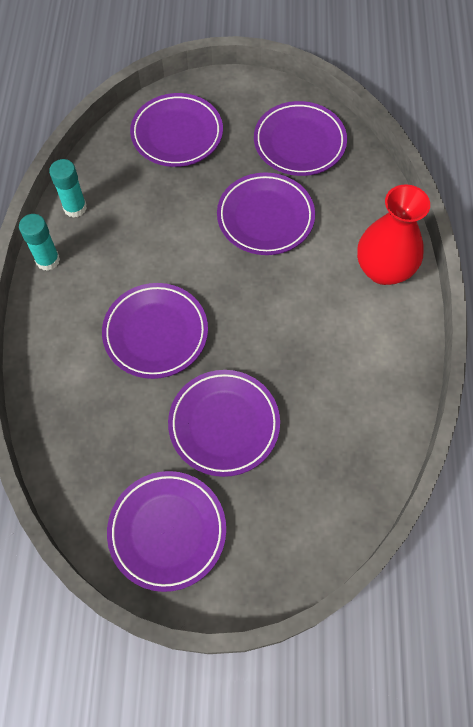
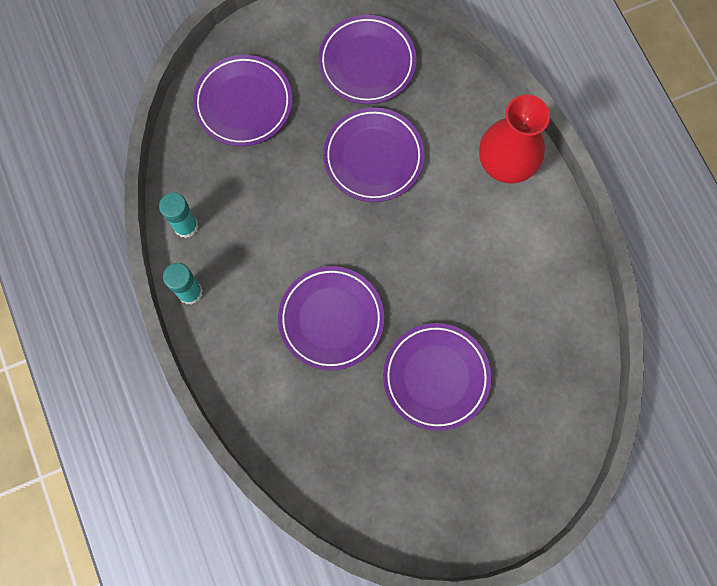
camera: 25 degrees left, 10 degrees up
purple plate [107,471,226,592] -> none

